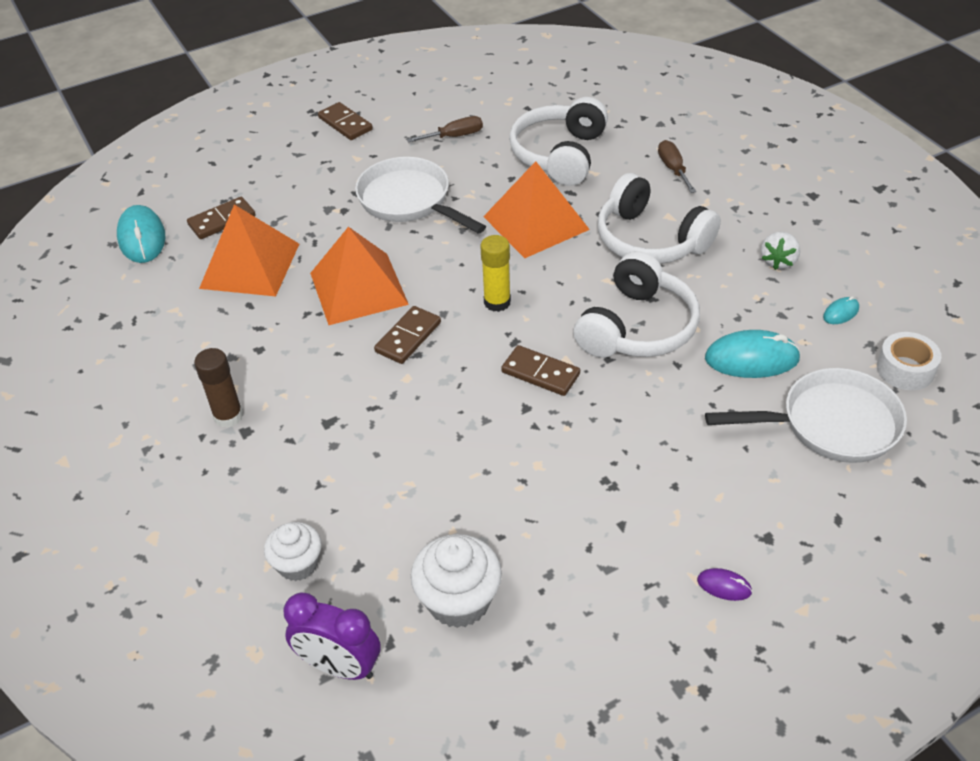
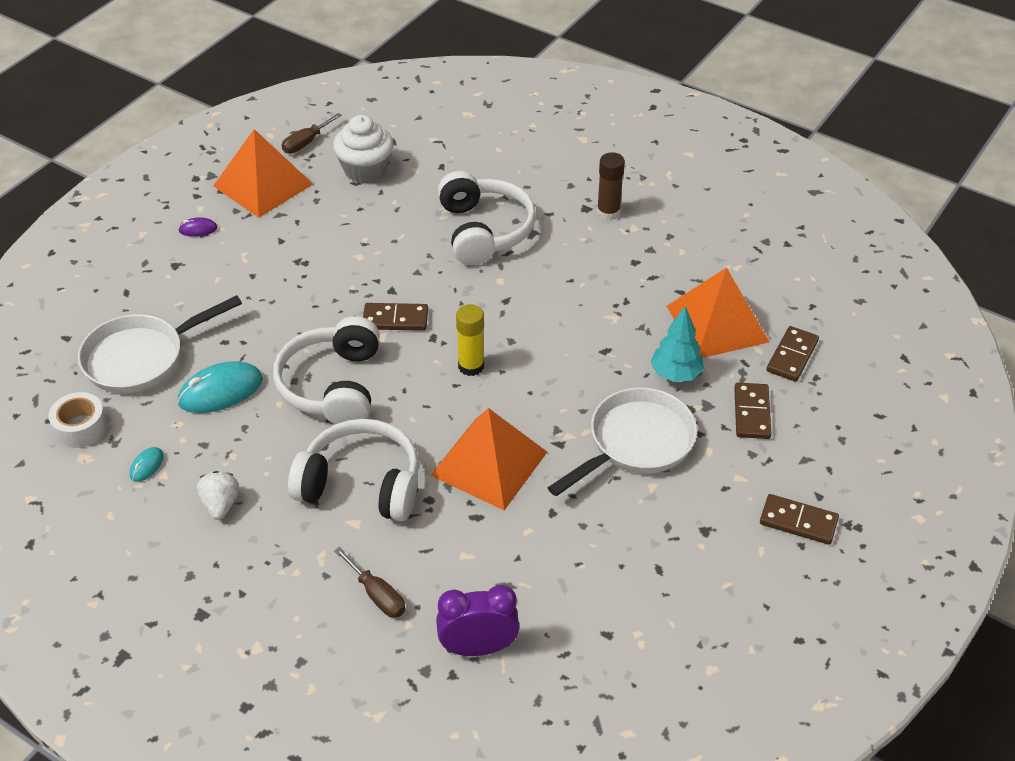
camera: 150 degrees right, 0 degrees up
turquoise mouse [117,205,166,263] -> none
white cupcake [264,522,322,581] -> none
purple clock [284,592,380,680] -> purple clock moved to [436,585,520,656]
orange pyramid [310,227,409,325] -> orange pyramid moved to [213,129,313,218]
white pan [355,157,486,234] -> white pan turned 60 degrees counterclockwise [547,387,697,496]
brown domino [374,306,441,364] -> brown domino moved to [734,382,771,439]
brown screwdriver [407,116,483,143] -> brown screwdriver moved to [282,113,342,154]
white headphones [509,97,608,186] -> white headphones moved to [438,171,536,265]
none -> turquoise tree [650,306,704,382]

